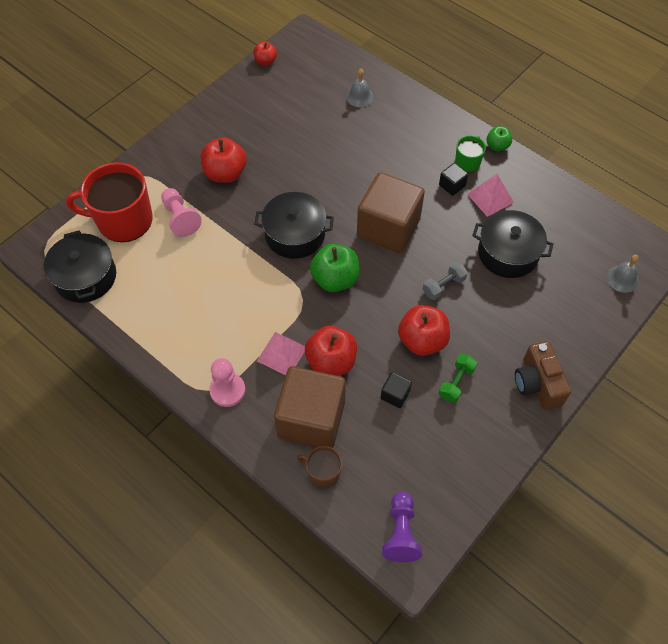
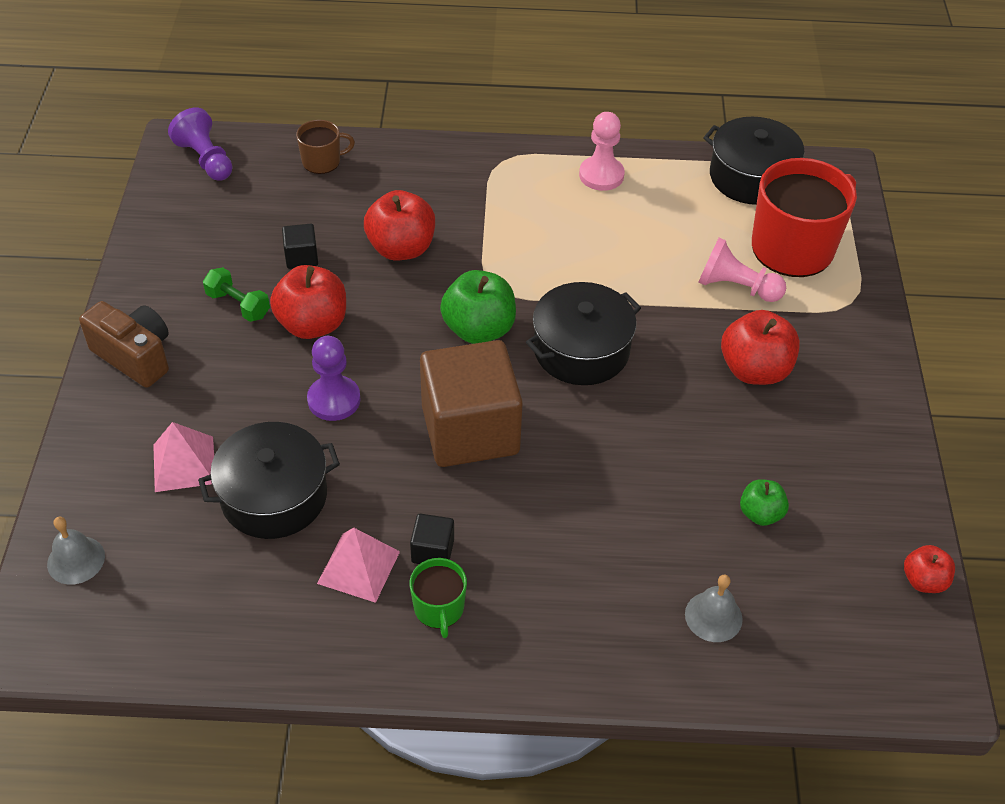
camera: 140 degrees right, 10 degrees down
pink pawn [209,358,245,407] -> pink pawn moved to [579,112,625,191]
pink pyramid [257,332,305,375] -> pink pyramid moved to [153,422,214,492]
brown cube [274,366,346,448] -> none
grey dumbbell [423,261,468,300] -> purple pawn [307,336,361,421]
green dumbbell [439,354,477,403] -> green dumbbell turned 45 degrees counterclockwise [203,267,270,322]
green apple [487,126,512,151] -> green apple moved to [740,479,789,526]

